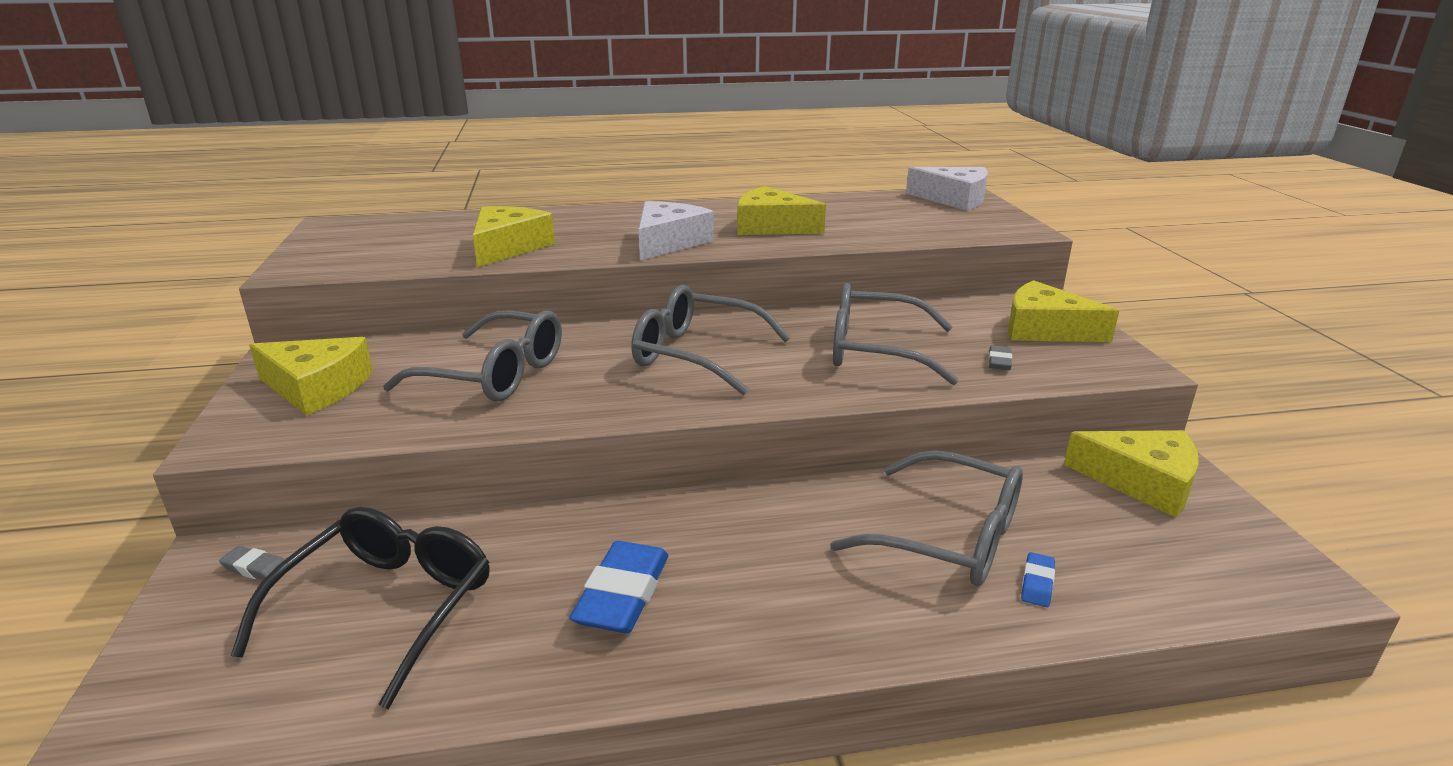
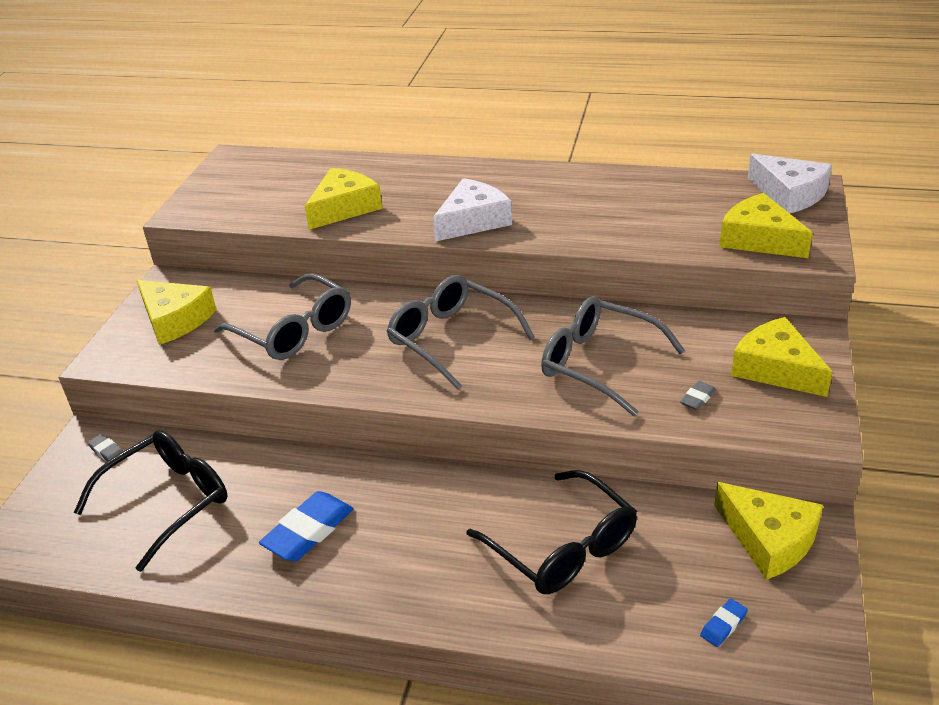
camera: 25 degrees right, 10 degrees up
yellow cheese [737,186,826,235] -> yellow cheese moved to [719,193,813,258]
grey glasses [830,450,1023,586] -> black glasses [466,470,637,594]
blue eraser [1021,552,1055,607] -> blue eraser moved to [700,598,748,647]

